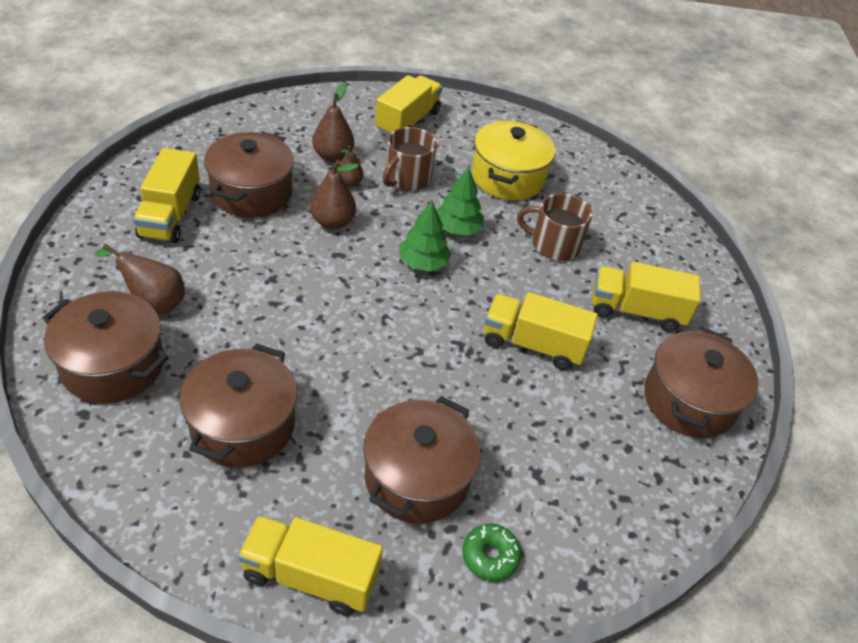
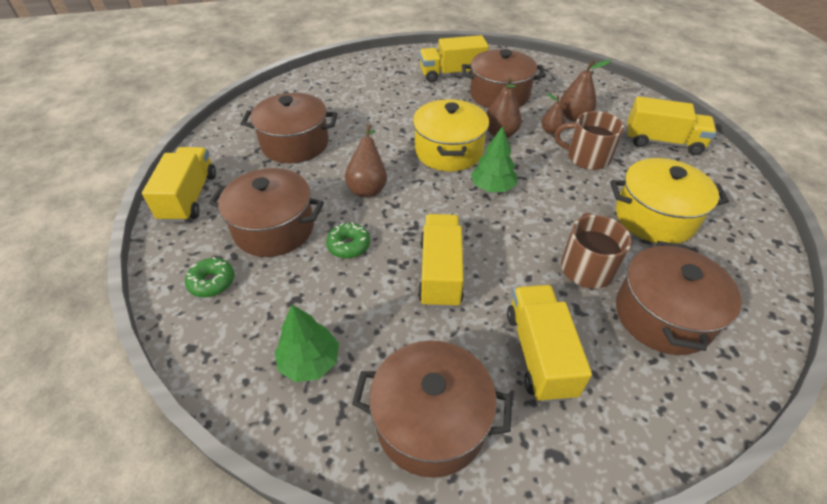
camera: 80 degrees right, 0 degrees up
brown pot [42,291,169,404] -> brown pot moved to [616,241,742,355]
brown pear [94,244,185,314] -> brown pear moved to [345,125,387,197]
green tree [437,166,484,235] -> green tree moved to [275,305,339,382]
none -> green donut [326,222,370,259]
none -> yellow pot [413,99,489,172]

